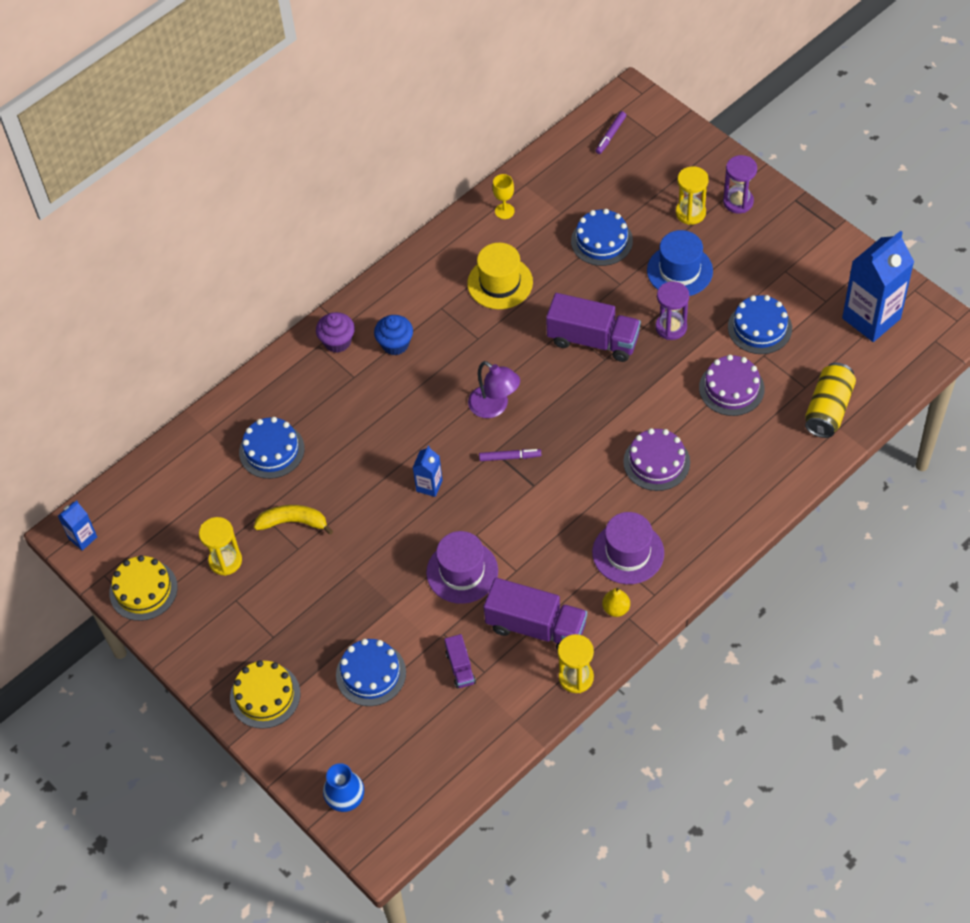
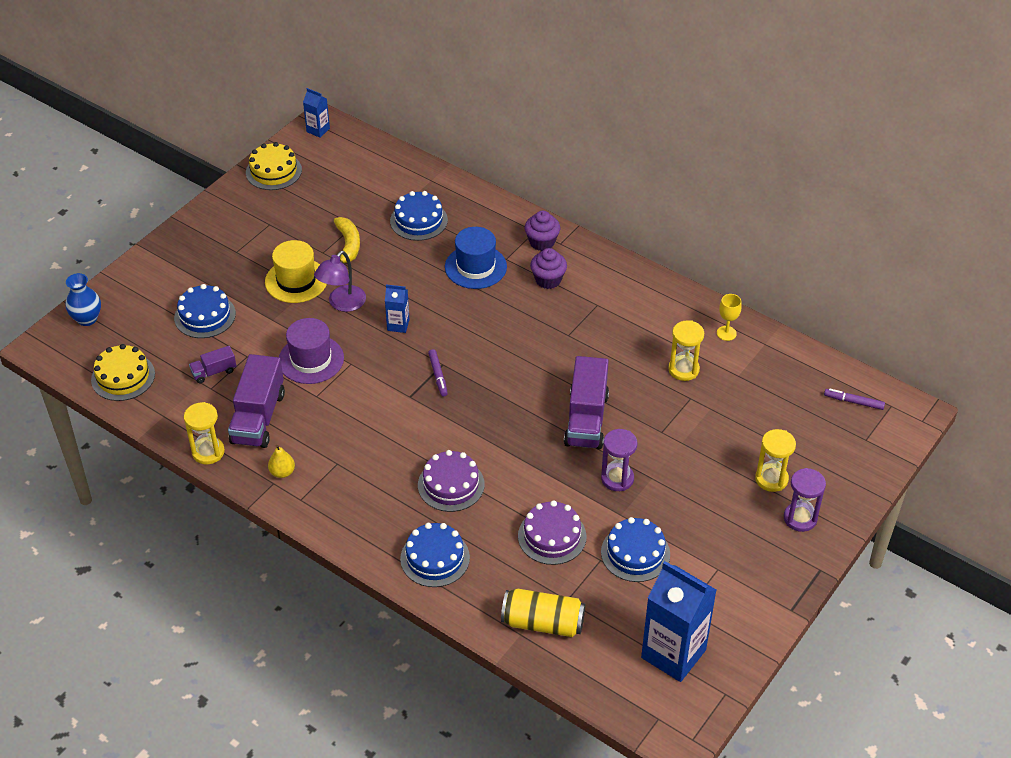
camera: 75 degrees right, 10 degrees down
yellow hourglass [199,517,242,576] -> yellow hourglass moved to [668,320,704,381]
yellow cake [230,660,300,729] -> yellow cake moved to [91,344,155,401]
blue cupcake [374,315,413,355] -> purple cupcake [530,248,567,289]
yellow hat [467,243,533,309] -> yellow hat moved to [265,240,327,303]
purple lamp [468,361,520,418] -> purple lamp moved to [314,251,366,312]
blue cake [571,209,633,266] -> blue cake moved to [400,523,470,587]
purple hat [592,512,664,584] -> none
blue hat [647,230,713,296] -> blue hat moved to [445,227,507,289]

